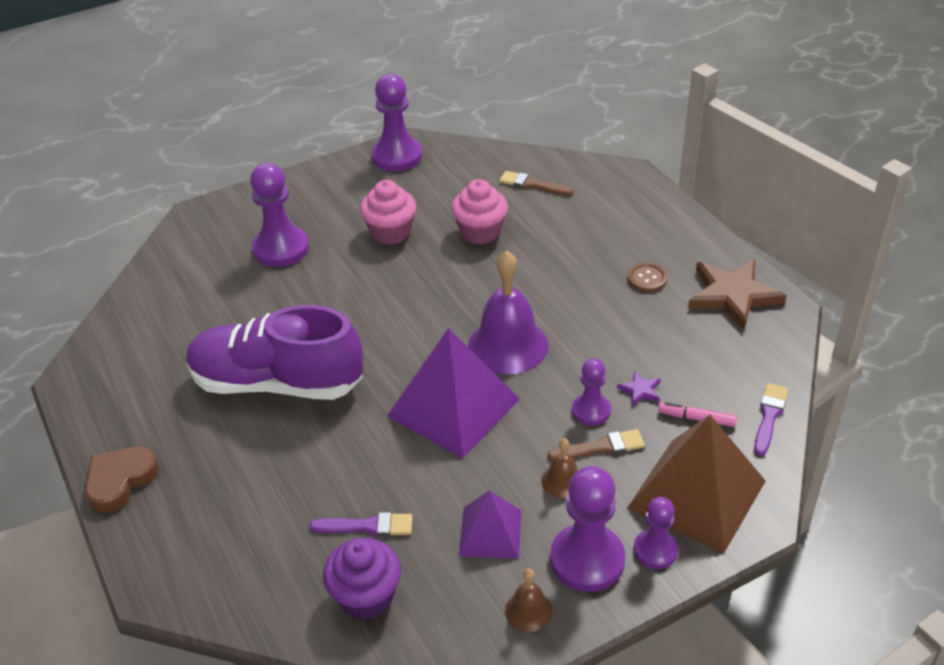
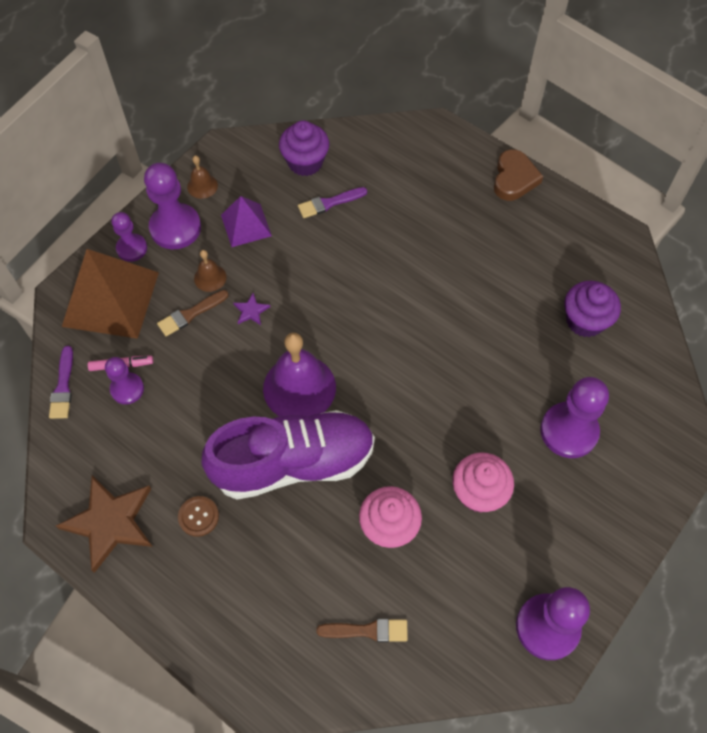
camera: 155 degrees right, 20 degrees up
purple shoe [186,305,363,400] -> purple shoe moved to [201,410,375,500]
purple pyramid [387,328,520,458] -> none
purple pawn [572,358,611,426] -> purple pawn moved to [105,357,144,404]
purple star [617,371,661,406] -> purple star moved to [233,293,270,325]
none -> purple cupcake [564,281,621,337]

